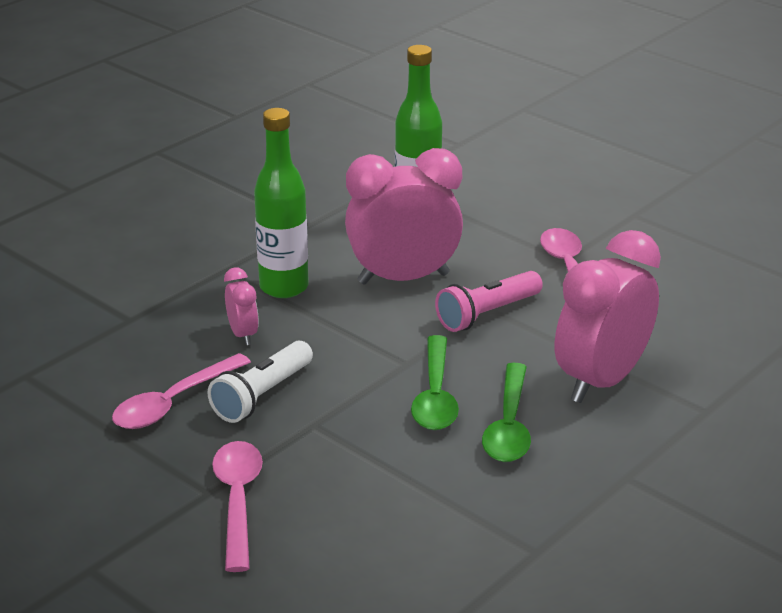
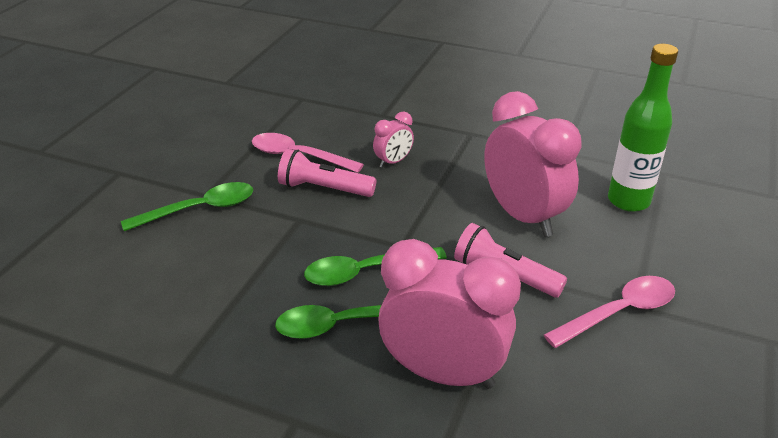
camera: 70 degrees right, 5 degrees up
white flashlight [207,341,313,423] -> pink flashlight [278,149,376,197]
pink spoon [212,441,263,572] -> green spoon [121,182,253,231]
green bottle [254,108,309,298] -> none

